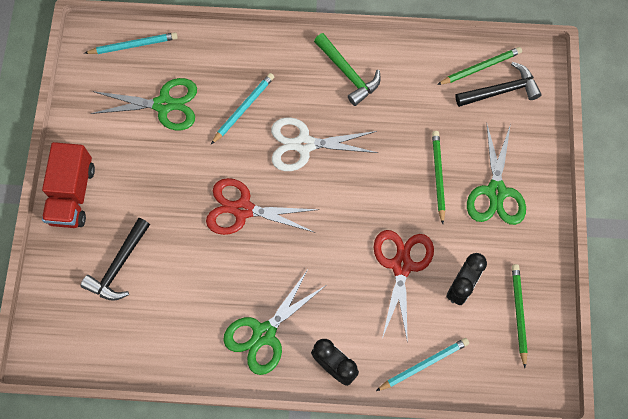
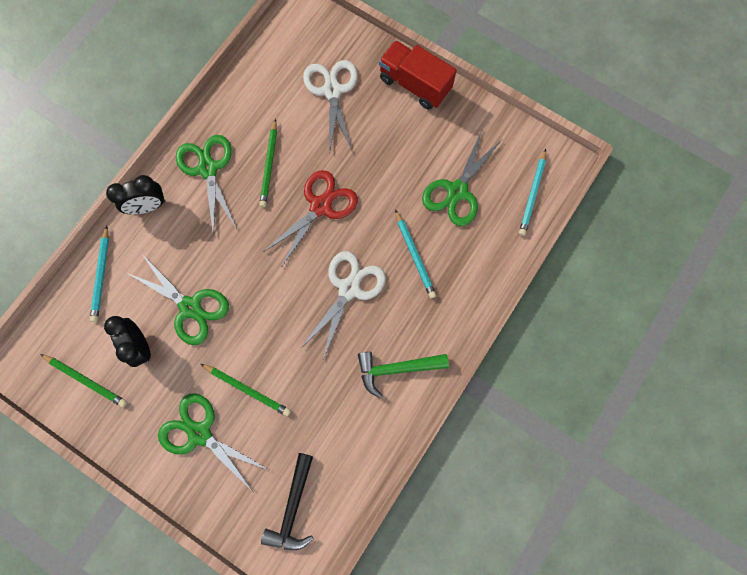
camera: 120 degrees right, 5 degrees up
black hammer [81,218,150,301] -> white scissors [303,60,358,155]
red scissors [374,230,434,343] -> green scissors [127,254,229,345]
green pencil [437,47,522,85] -> green pencil moved to [259,118,277,207]

